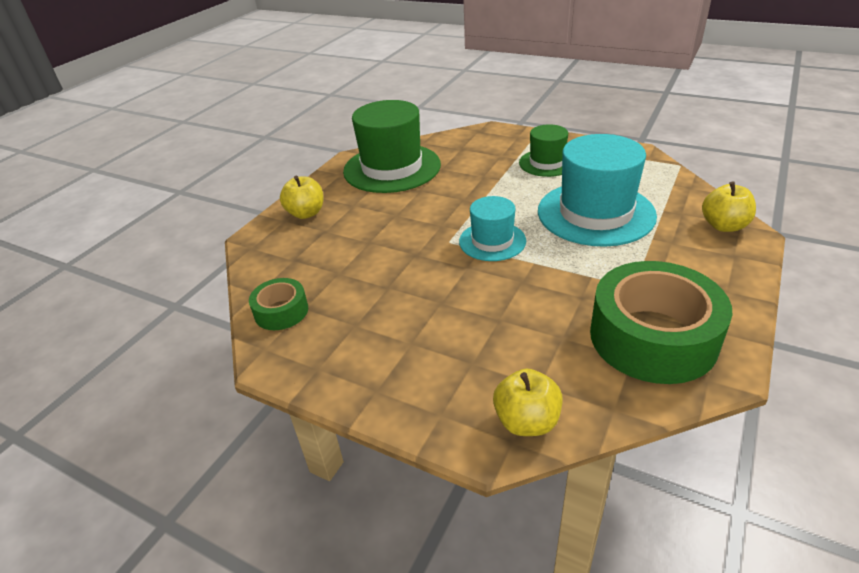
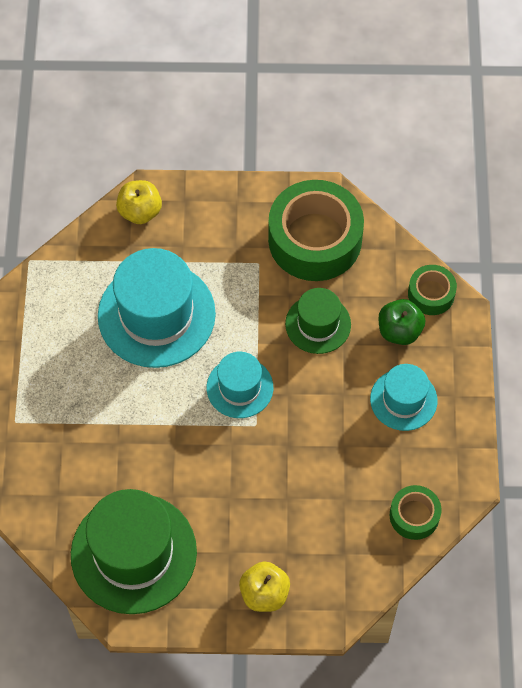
camera: 120 degrees left, 25 degrees up
yellow apple [493,369,563,436] -> green tape [408,265,457,315]
green hat [519,124,568,177] -> green hat moved to [285,288,351,354]
none -> turquoise hat [370,364,437,431]
none -> green apple [379,299,425,345]

